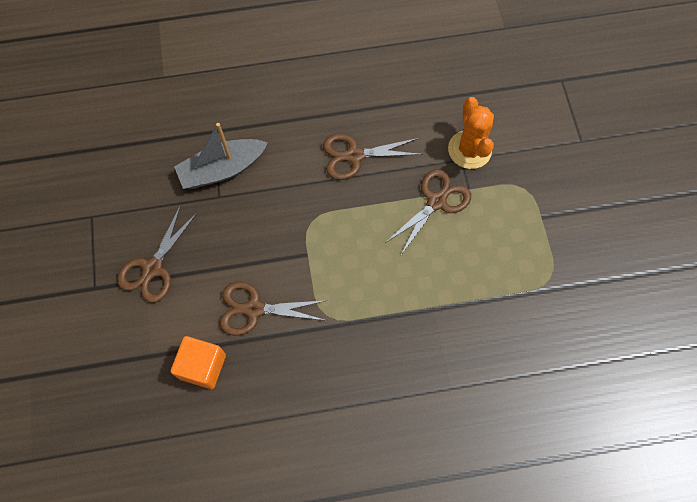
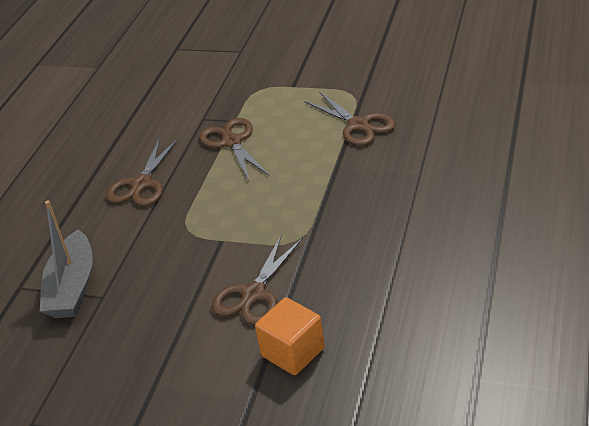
camera: 60 degrees left, 30 degrees down
brown scissors [117,205,198,303] -> brown scissors moved to [304,92,396,146]
orange cactus [448,97,494,169] -> none

